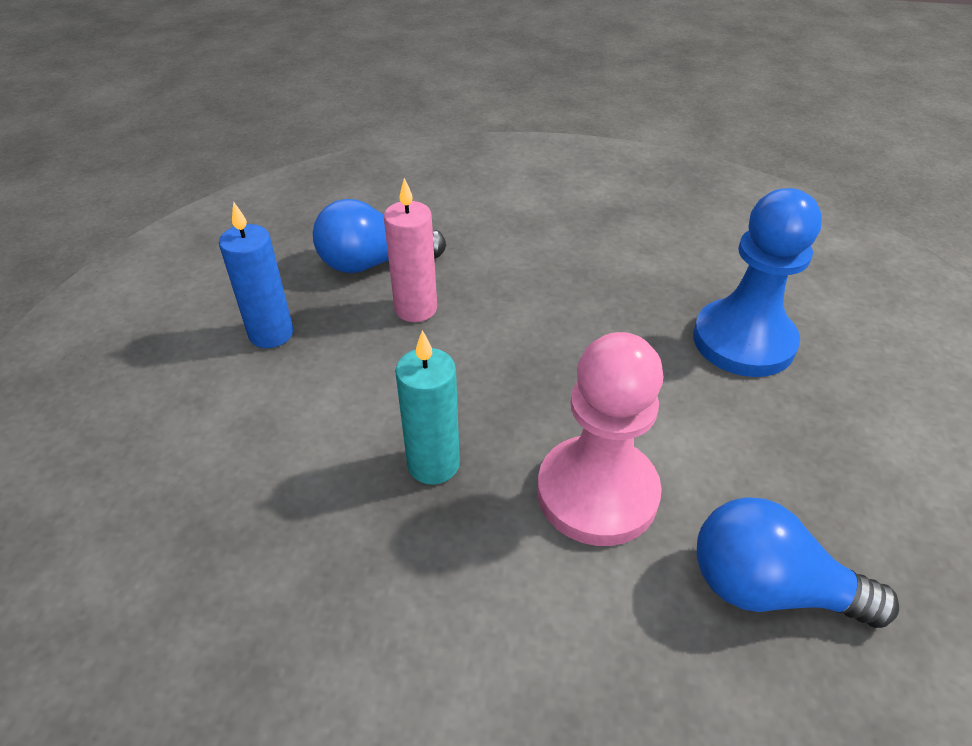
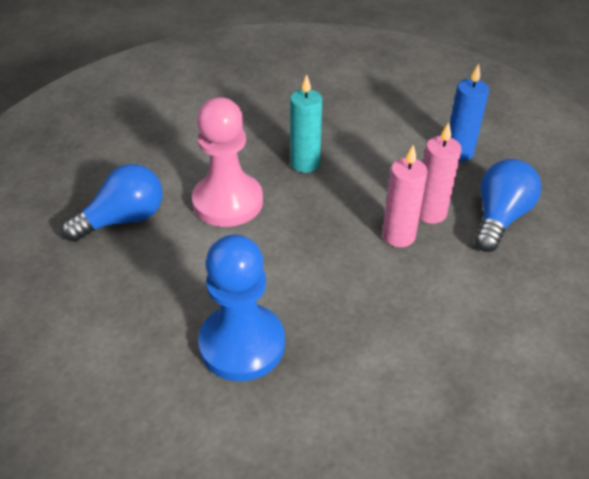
camera: 130 degrees right, 0 degrees up
none -> pink candle [382,145,428,247]

